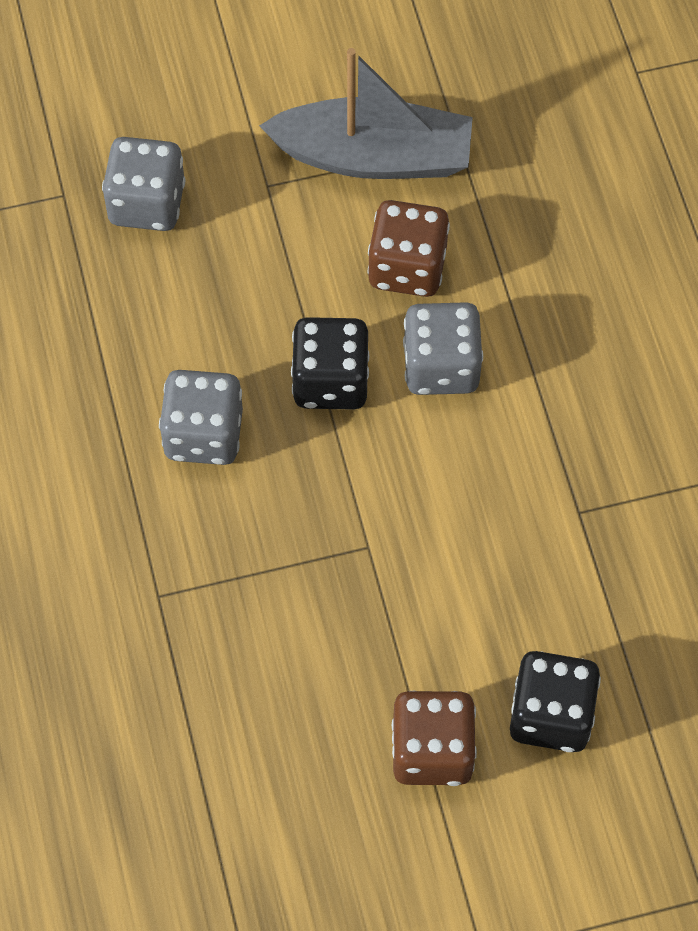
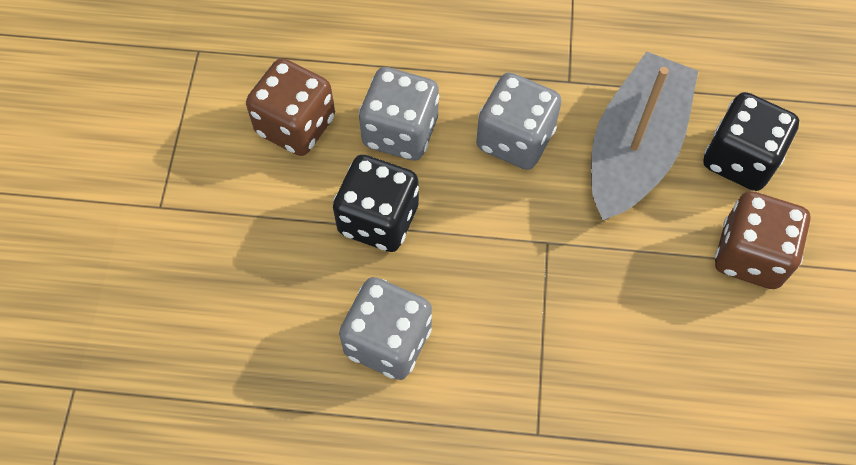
camera: 70 degrees left, 0 degrees up
grey dice [102,137,185,231] -> grey dice moved to [476,73,562,170]
grey boat [259,48,473,179] -> grey boat moved to [591,51,698,221]

